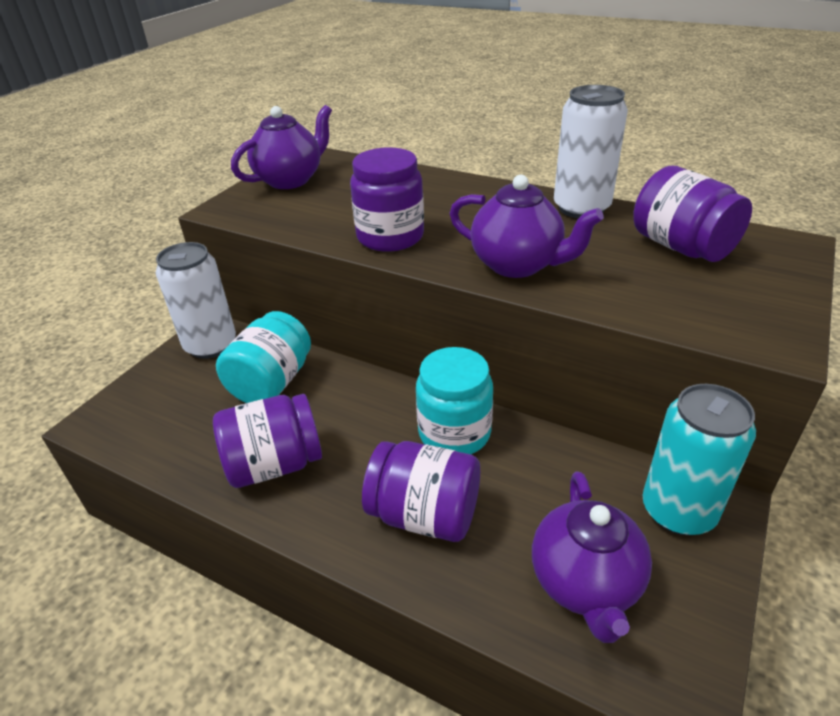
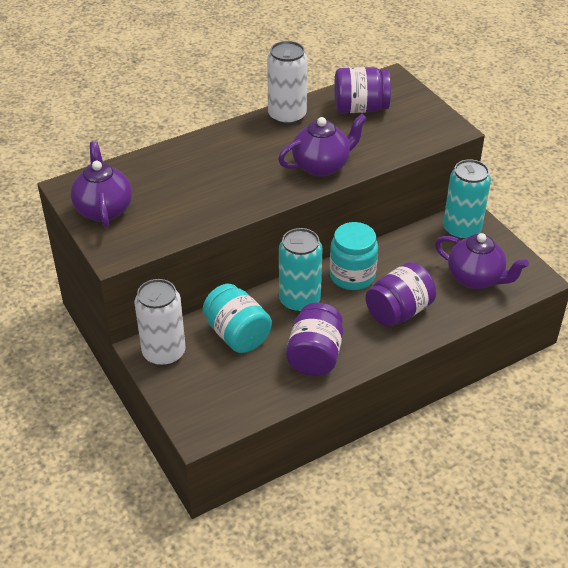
camera: 60 degrees left, 5 degrees up
purple jar [350,148,424,252] -> none
none -> turquoise can [279,228,323,313]

